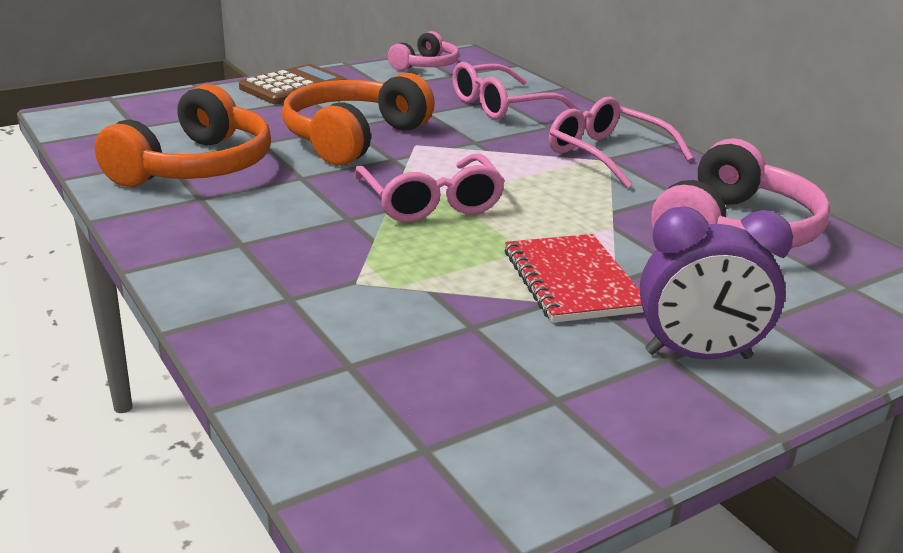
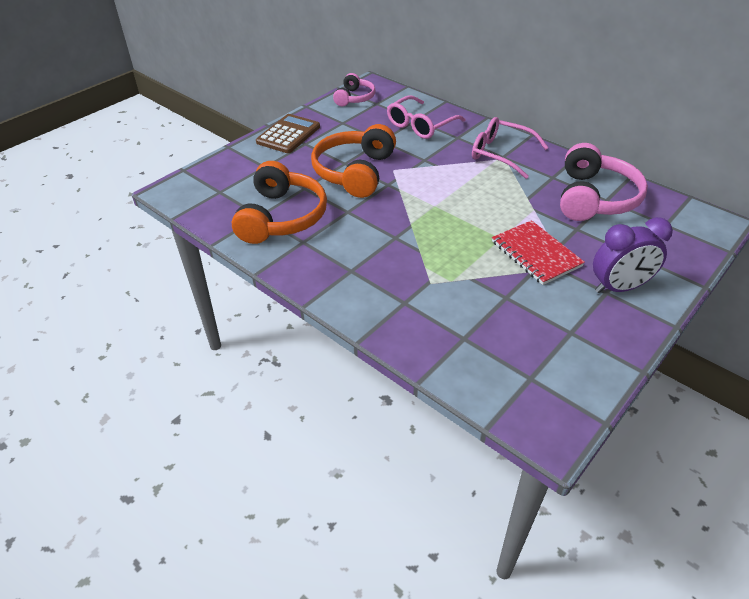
camera: 15 degrees left, 15 degrees up
pink glasses [355,154,505,222] -> none

